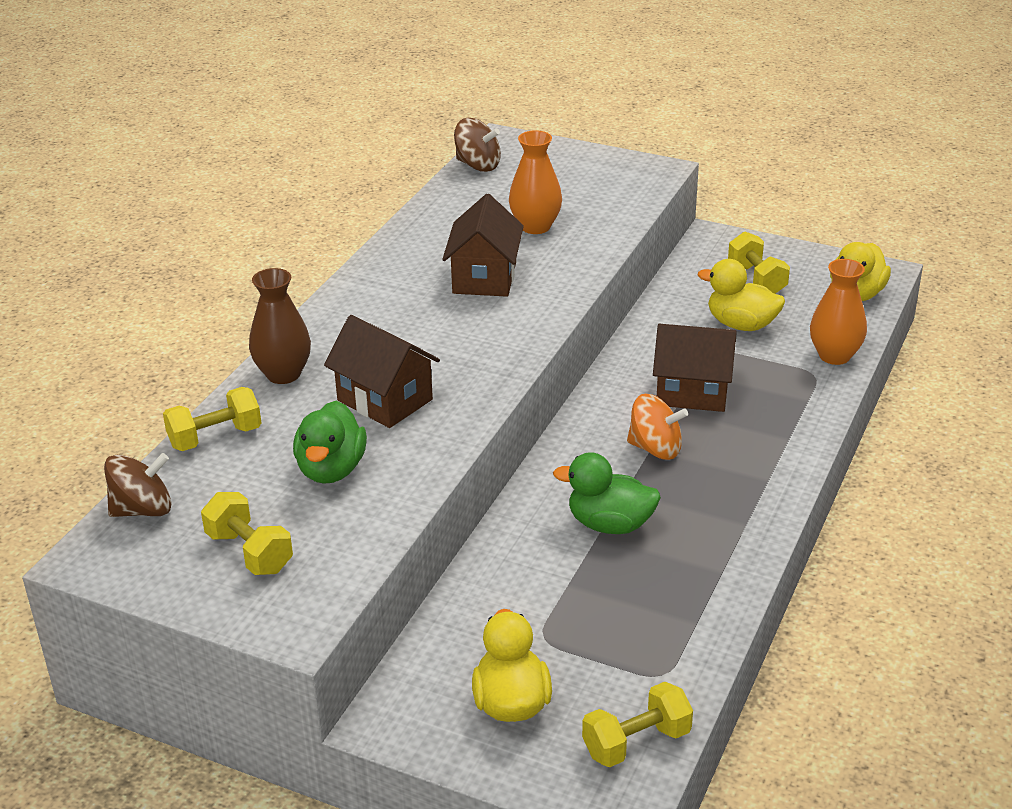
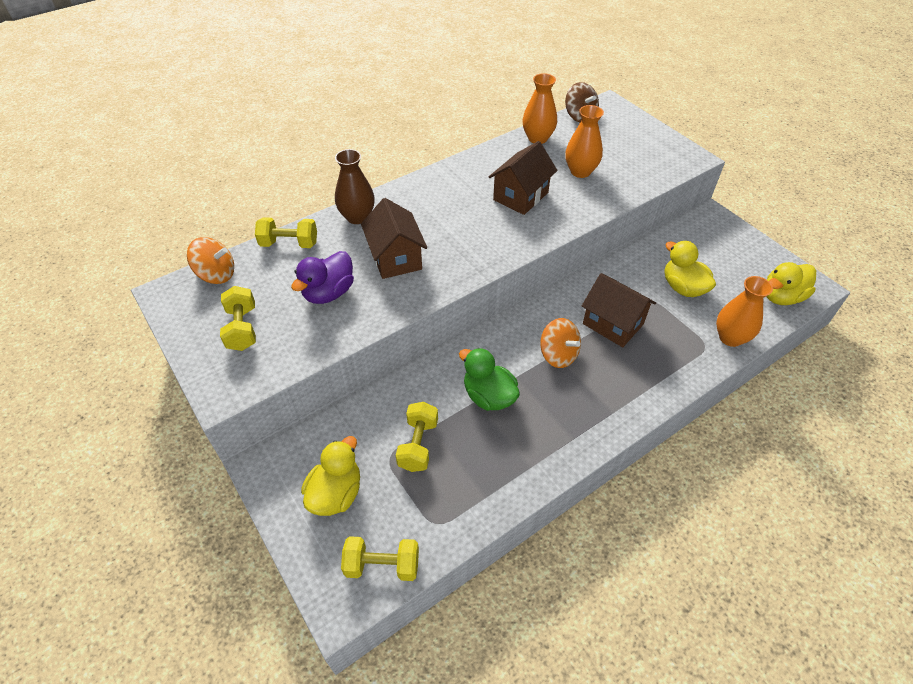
camera: 30 degrees right, 15 degrees up
brown spinning top [104,453,172,517] -> orange spinning top [187,237,234,284]
green duck [293,401,367,484] -> purple duck [291,251,354,304]
yellow dumbbell [728,231,790,294] -> yellow dumbbell moved to [396,402,438,472]
none -> orange vase [522,73,557,144]

